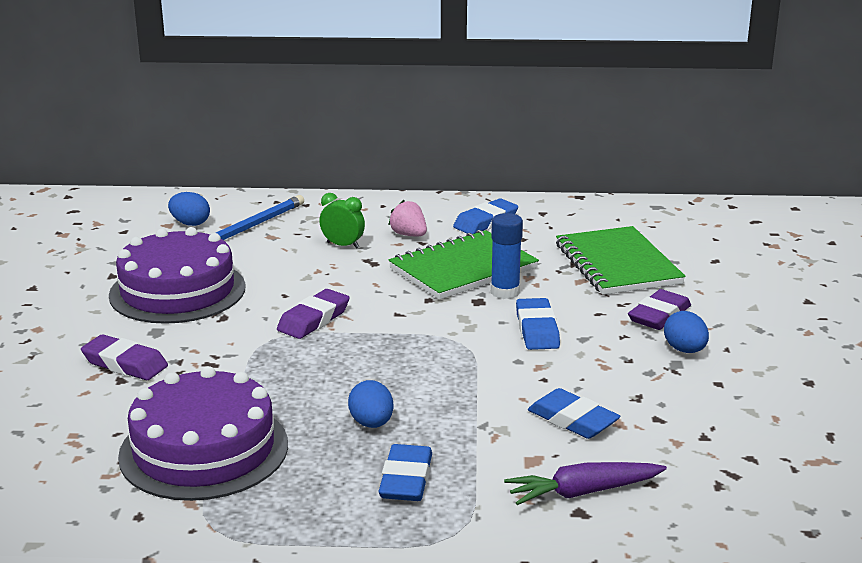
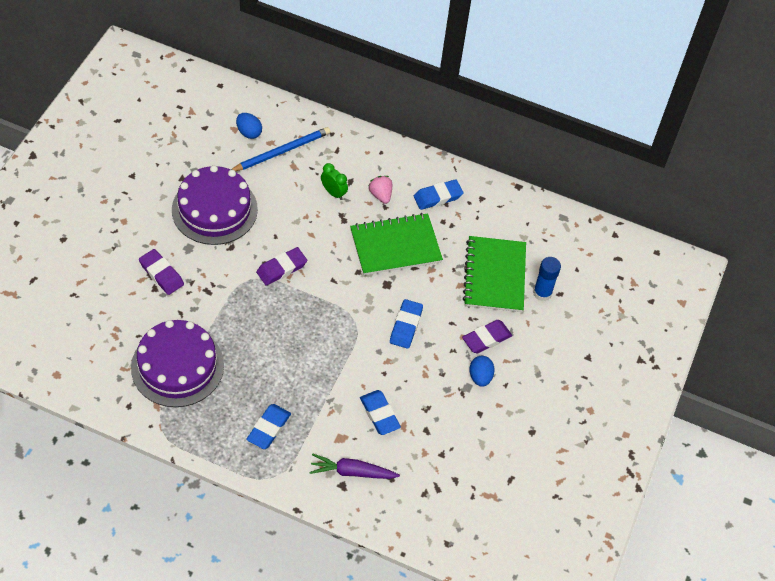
camera: 15 degrees right, 30 degrees up
blue egg [348,380,394,428] -> none
blue glue stick [491,213,523,299] -> blue glue stick moved to [533,257,561,301]

